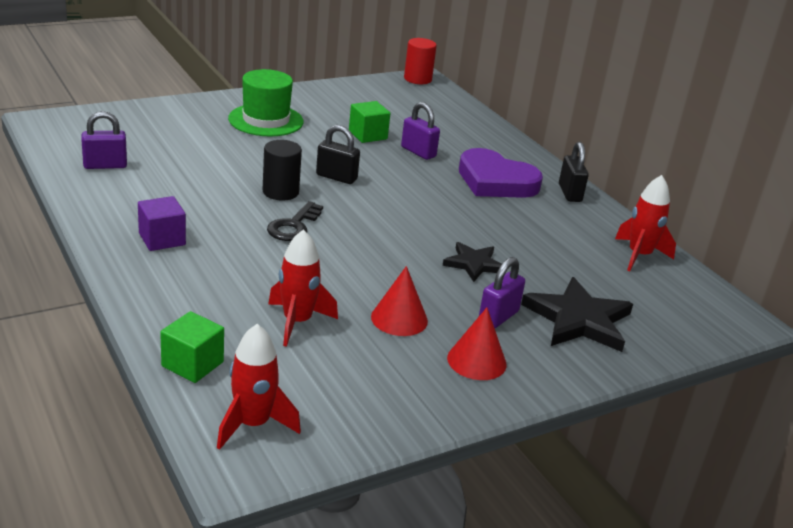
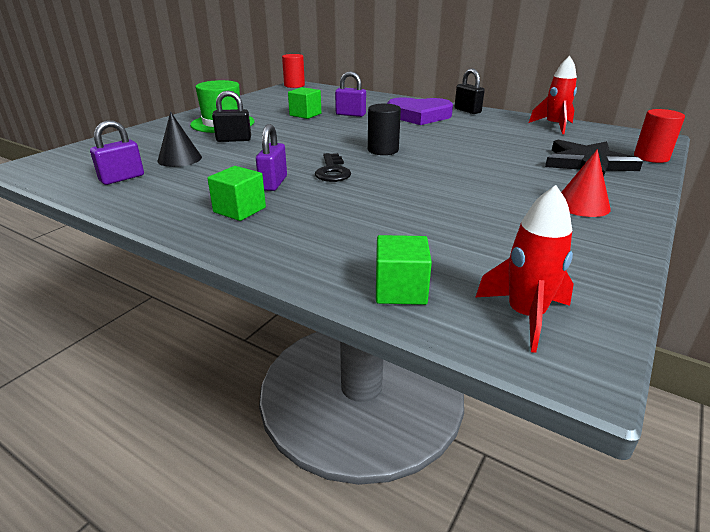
camera: 25 degrees left, 0 degrees up
purple cube [138,196,186,251] -> green cube [207,166,266,221]
black cylinder [263,140,302,201] -> black cylinder moved to [368,104,401,155]
red rocket [268,229,338,347] -> none
black padlock [316,125,360,184] -> black padlock moved to [212,90,251,142]
red cone [371,266,428,336] -> none
black star [443,242,506,282] -> none
purple padlock [479,257,525,328] -> purple padlock moved to [256,124,287,191]
none -> black cone [157,112,202,167]
none -> red cylinder [634,109,685,163]

